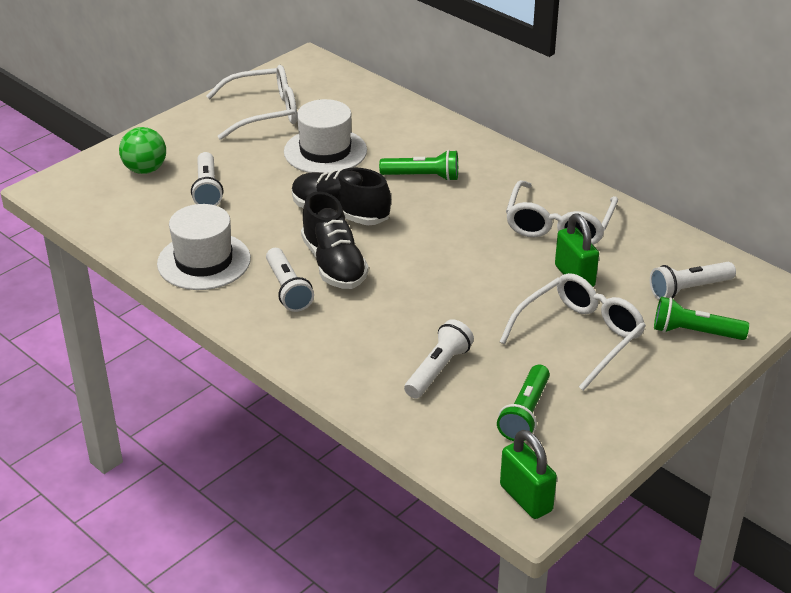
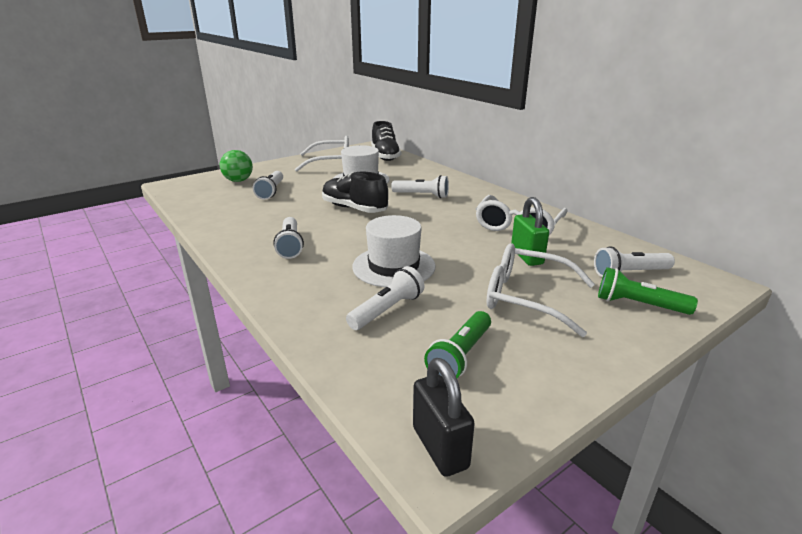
camera: 10 degrees right, 10 degrees down
white hat [157,204,251,290] -> white hat moved to [352,215,436,287]
black shoe [301,192,369,289] -> black shoe moved to [371,121,401,161]
green flashlight [379,150,458,181] -> white flashlight [391,175,449,198]
white glasses [500,273,646,391] -> white glasses turned 120 degrees counterclockwise [486,243,595,337]
green padlock [500,430,557,519] -> black padlock [413,358,475,477]

